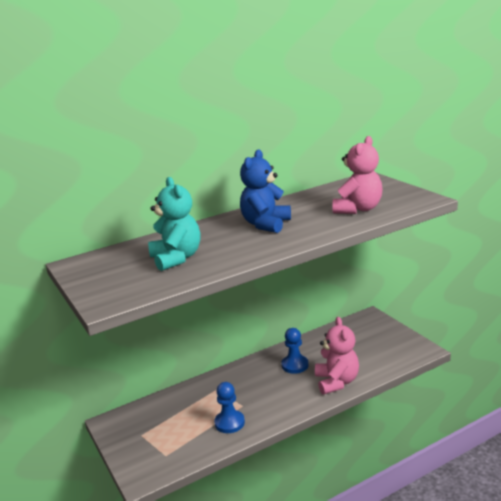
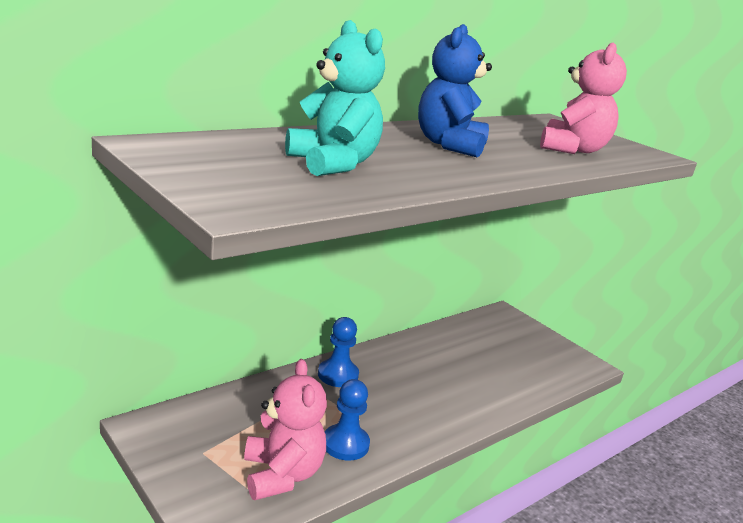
camera: 15 degrees left, 0 degrees up
blue pawn [282,328,308,374] -> blue pawn moved to [318,317,359,387]
pink teddy bear [315,317,359,395] -> pink teddy bear moved to [244,359,327,500]

